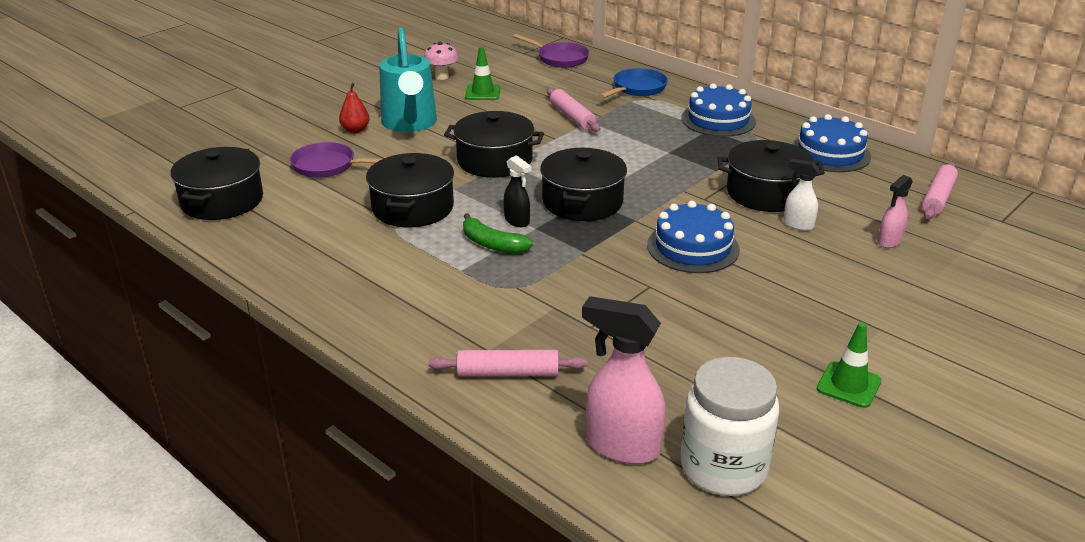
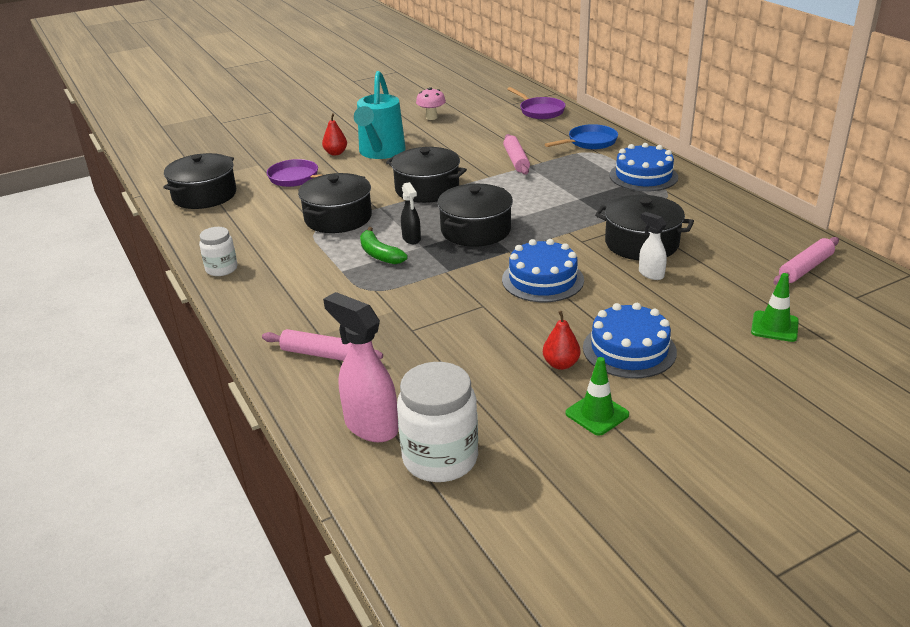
camera: 20 degrees right, 0 degrees up
green traffic cone [465,47,500,100] -> green traffic cone moved to [751,273,799,342]
blue cake [792,114,871,172] -> blue cake moved to [583,303,677,378]
pink spray bottle [878,175,913,248] -> none
none -> white jar [199,227,237,276]
none -> red pear [543,311,580,370]

